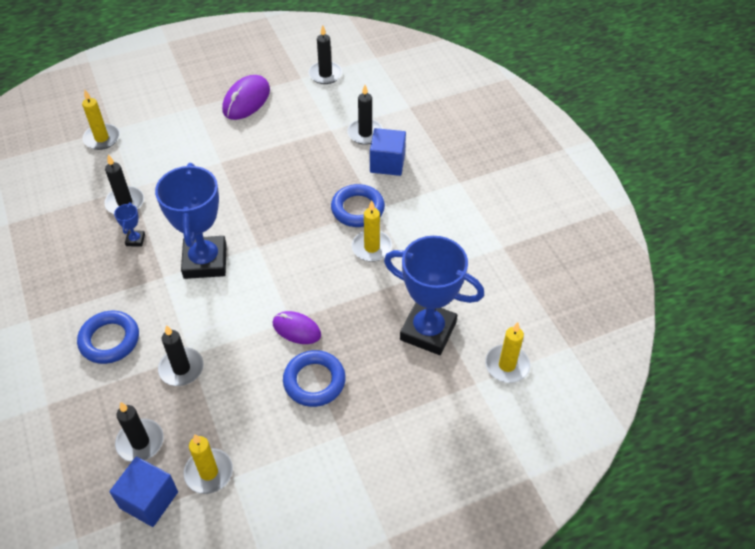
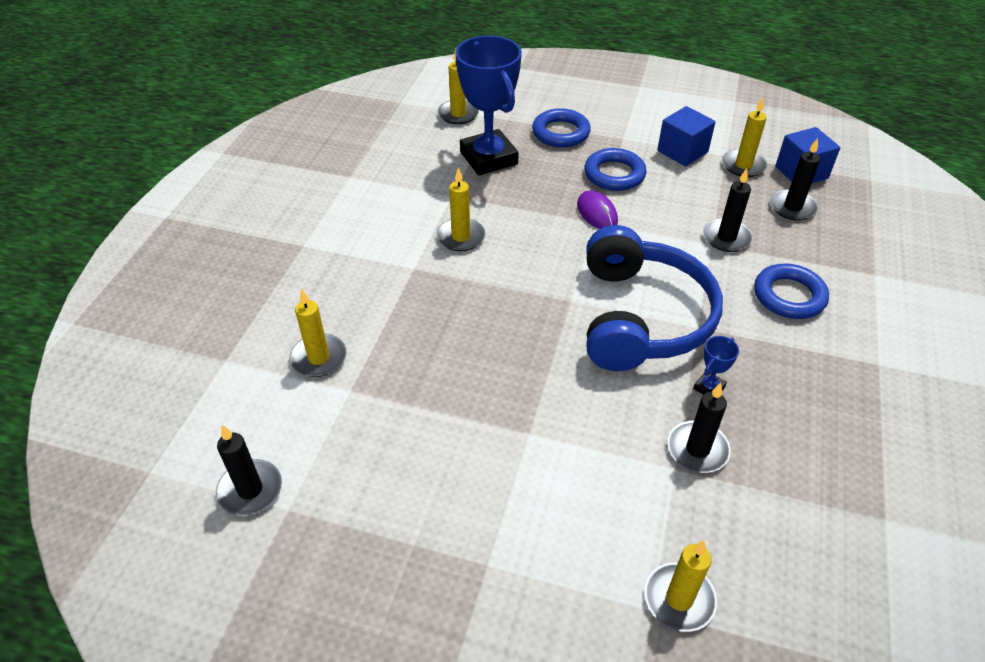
camera: 140 degrees left, 5 degrees down
blue trophy [155,163,227,279] -> blue headphones [586,225,723,371]
purple mouse [222,75,270,120] -> none
blue ring [331,184,385,227] -> blue ring moved to [532,108,591,148]
black candle [347,85,383,145] -> yellow candle [290,288,346,377]
blue cube [370,128,406,176] -> blue cube moved to [657,106,716,166]

